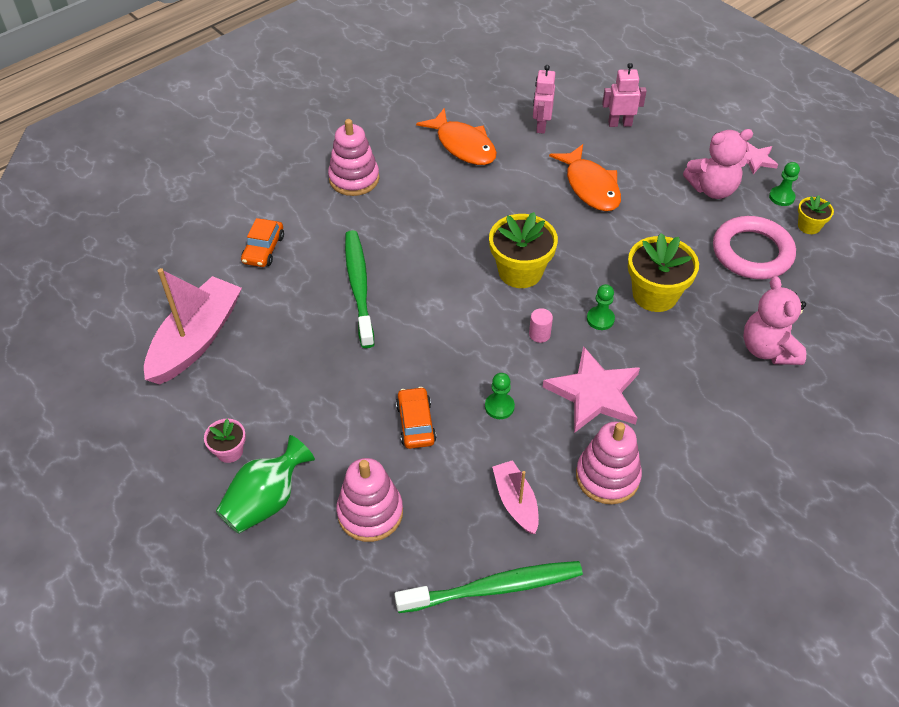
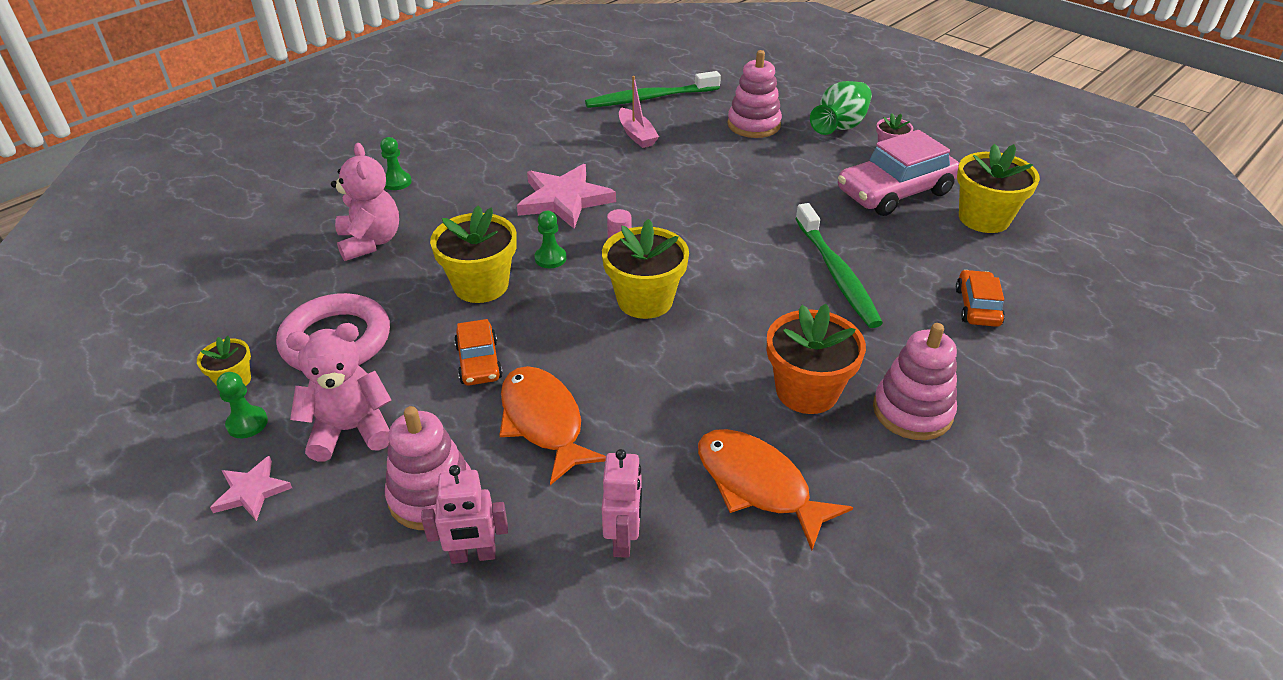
camera: 175 degrees right, 10 degrees down
pink boat [144,268,242,384] -> yellow flower pot [957,144,1040,233]
orange car [396,387,436,449] -> orange car moved to [454,319,503,385]
green pawn [485,373,515,419] -> green pawn moved to [380,137,412,190]
pink stacking toy [576,421,642,504] -> pink stacking toy moved to [385,406,471,530]
none -> orange flower pot [767,304,866,414]
none -> pink car [838,130,959,216]

